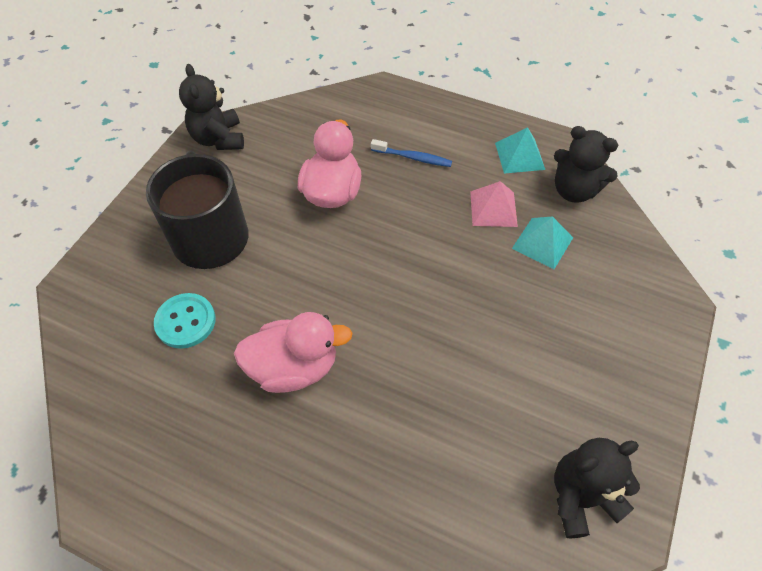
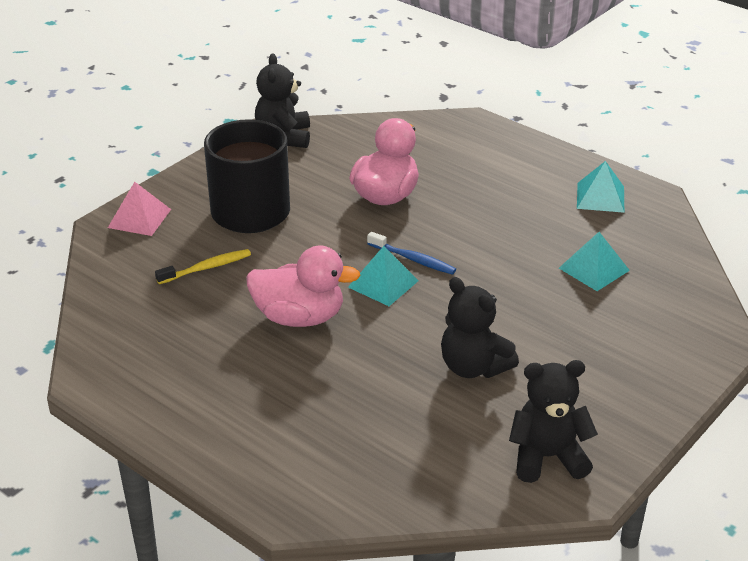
camera: 15 degrees right, 20 degrees down
turquoise button [154,293,216,349] -> yellow toothbrush [155,249,251,284]
blue toothbrush [371,139,452,167] -> blue toothbrush moved to [367,232,456,275]
pink pyramid [470,181,518,227] -> pink pyramid moved to [108,182,171,236]
black teddy bear [554,126,618,203] -> black teddy bear moved to [441,277,519,378]
none -> turquoise pyramid [348,246,419,306]

